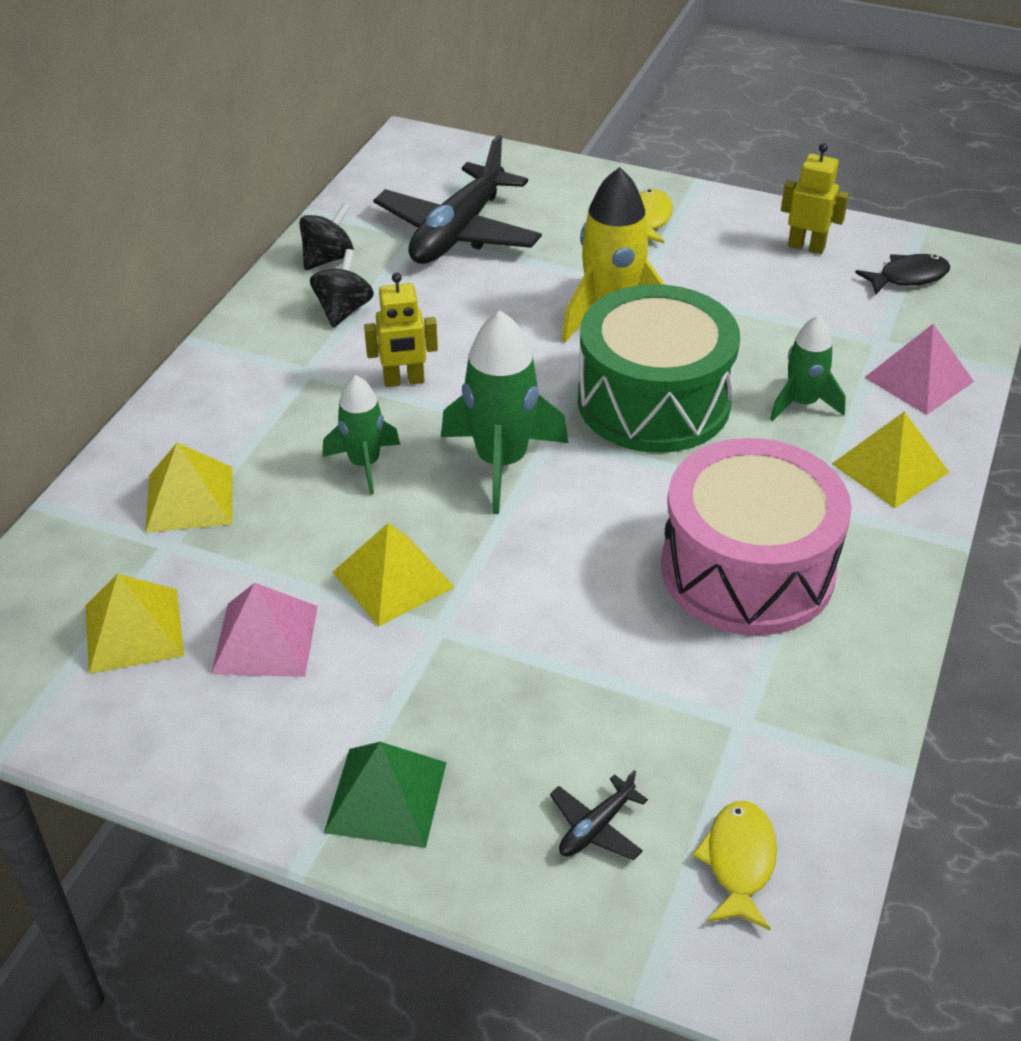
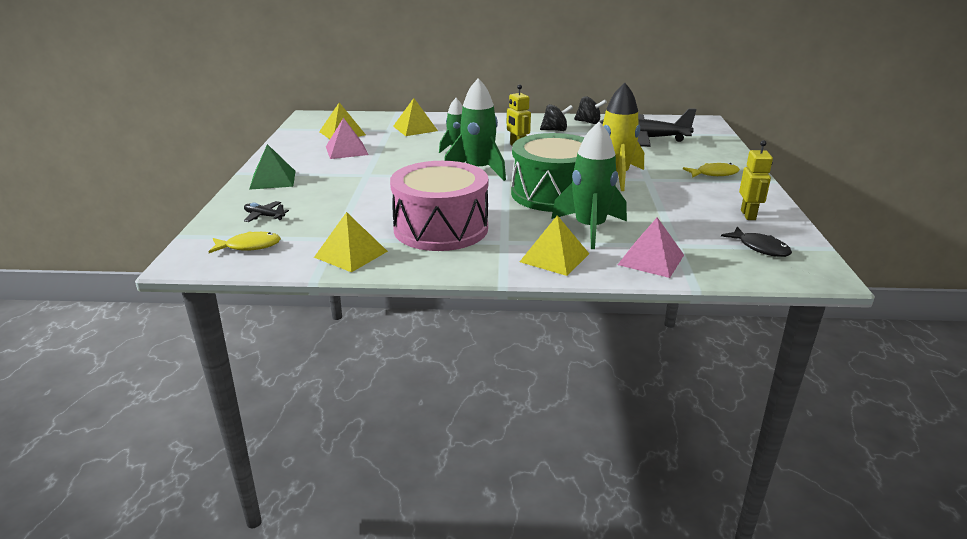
camera: 70 degrees right, 15 degrees down
yellow pyramid [333,523,455,626] -> yellow pyramid moved to [314,212,388,272]
green rocket [770,315,846,421] -> green rocket [551,122,627,249], size x1.64

